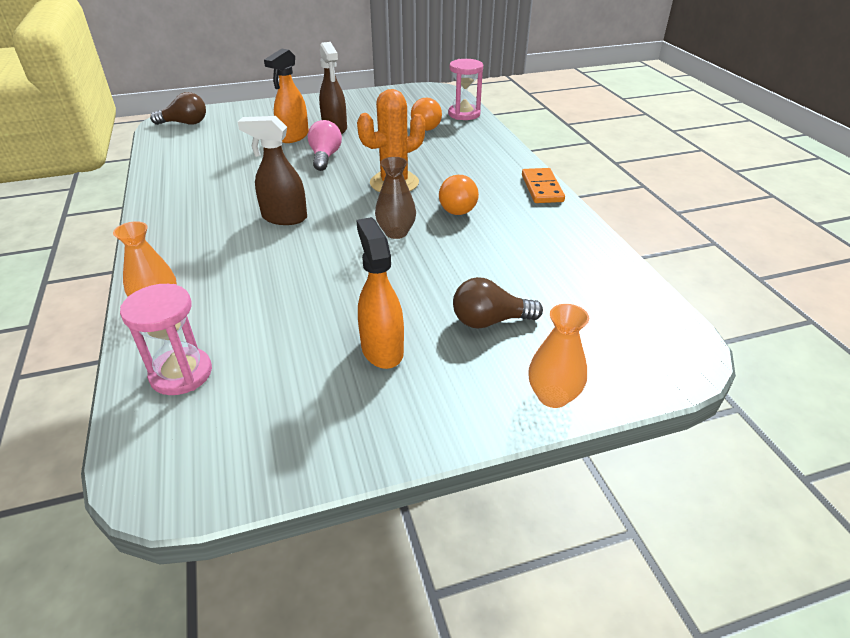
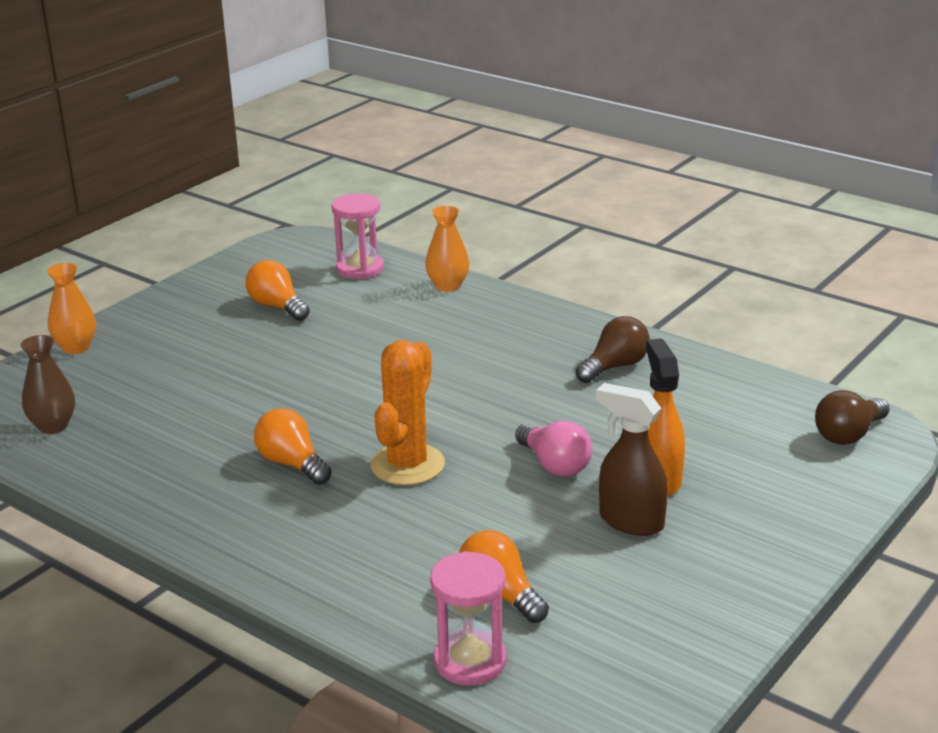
camera: 145 degrees right, 10 degrees down
brown spray bottle [238,116,307,225] -> none
orange spray bottle [356,217,404,369] -> none
brown vase [375,157,416,239] -> brown vase moved to [20,335,75,434]
brown light bulb [453,277,543,329] -> brown light bulb moved to [576,316,650,383]
orange domino [522,168,565,203] -> none
none -> orange light bulb [246,260,310,321]

